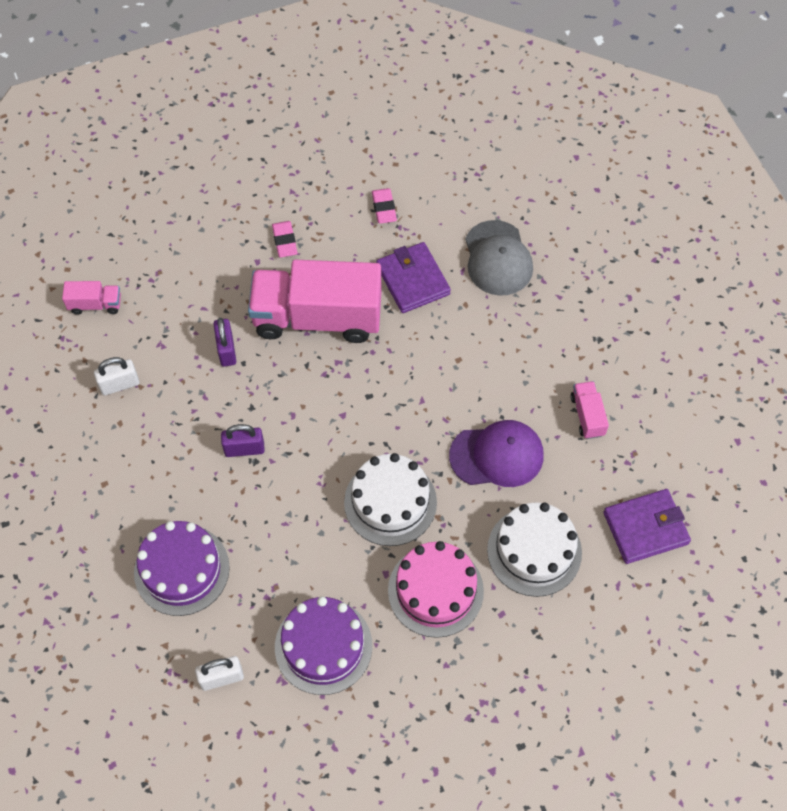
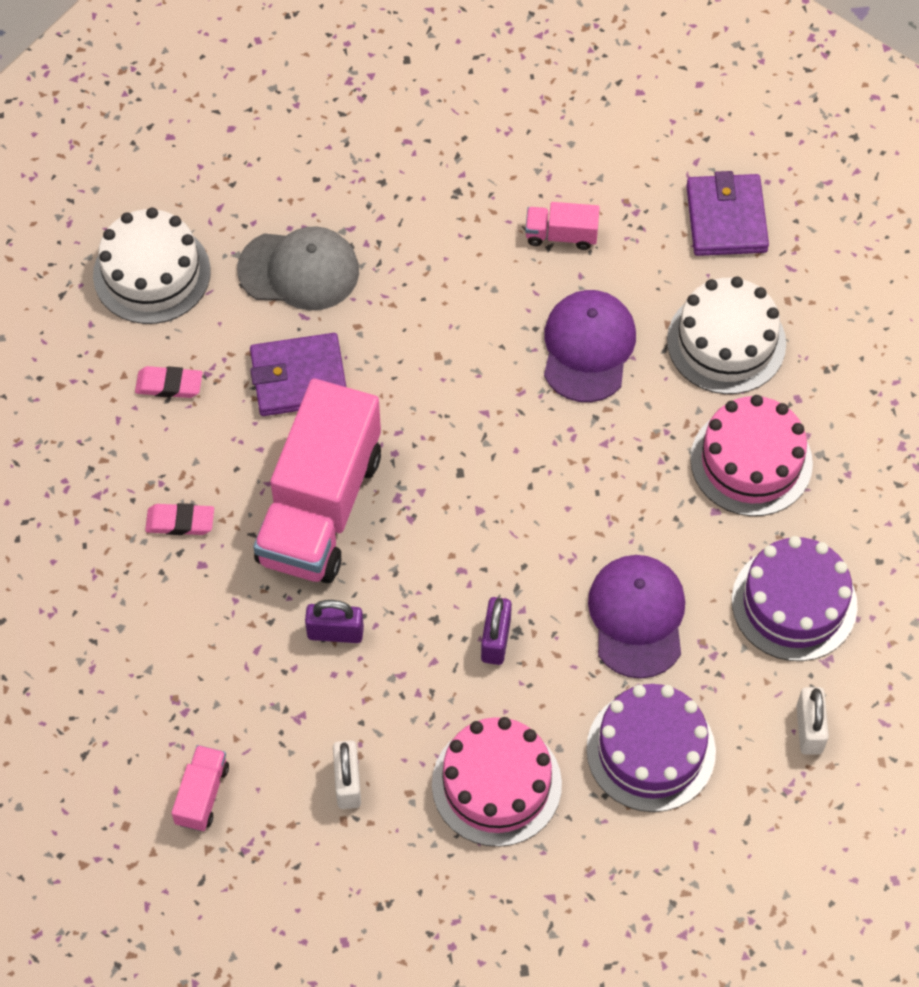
camera: 75 degrees left, 0 degrees up
white cake [344,453,437,546] -> white cake moved to [93,207,211,324]
none -> pink cake [432,717,562,847]
none -> purple cap [588,555,685,679]

